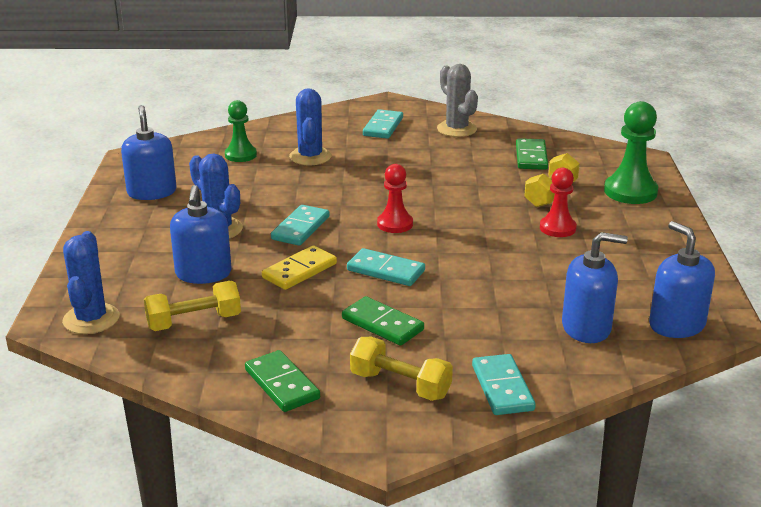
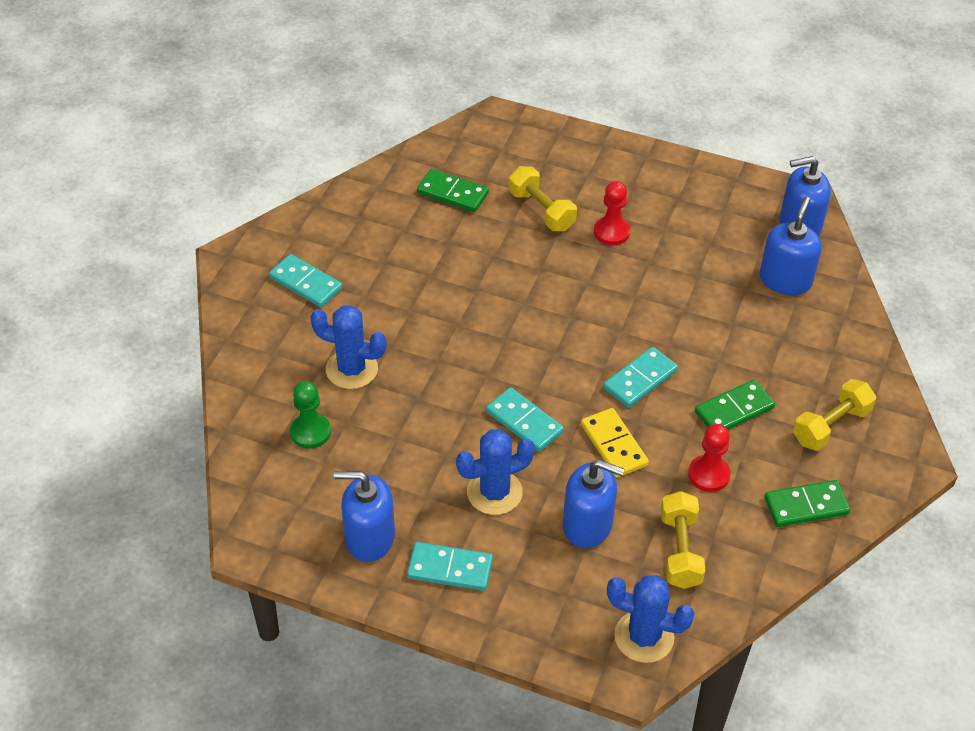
camera: 70 degrees left, 20 degrees up
red pawn [377,164,413,233] -> red pawn moved to [688,424,731,492]
grey cactus [437,64,478,137] -> none
turquoise domino [472,354,536,415] -> turquoise domino moved to [407,542,493,591]
green pawn [604,101,658,204] -> none

